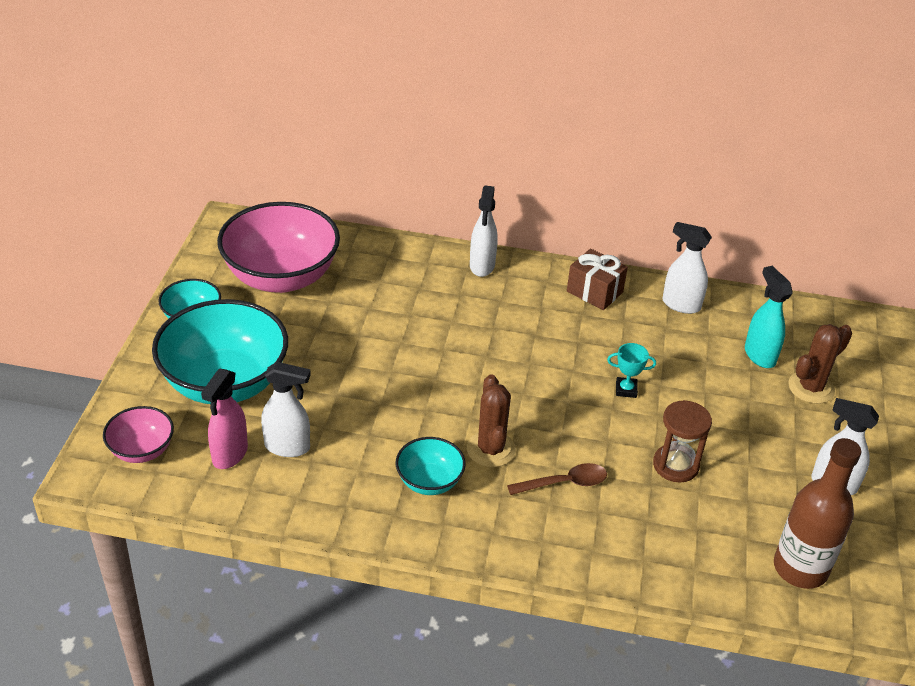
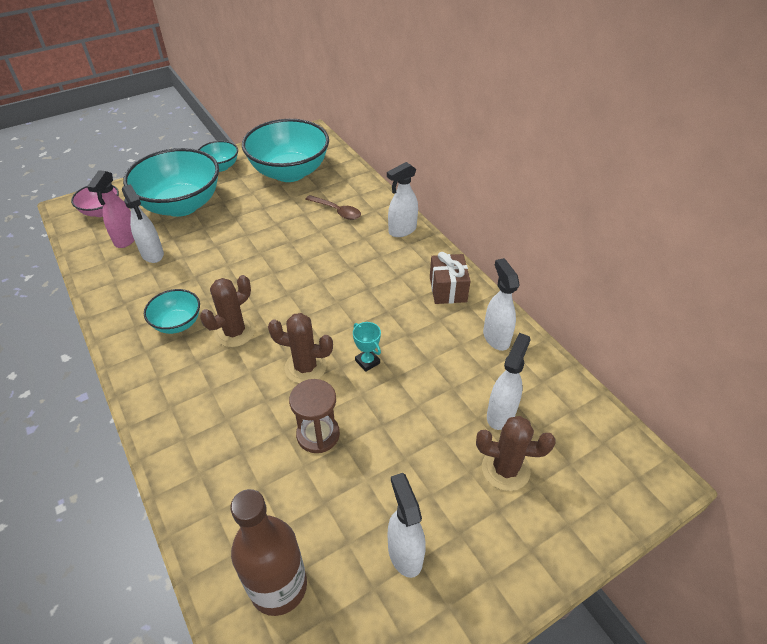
camera: 50 degrees right, 5 degrees up
pink spray bottle [201,369,248,469] -> pink spray bottle turned 60 degrees counterclockwise [87,170,135,248]
pink bowl [217,202,340,293] -> turquoise bowl [242,119,329,182]
brown spoon [507,463,607,495] -> brown spoon moved to [305,195,361,220]
turquoise spray bottle [745,266,793,368] -> white spray bottle [487,333,531,430]
none -> brown cactus [268,313,333,383]

